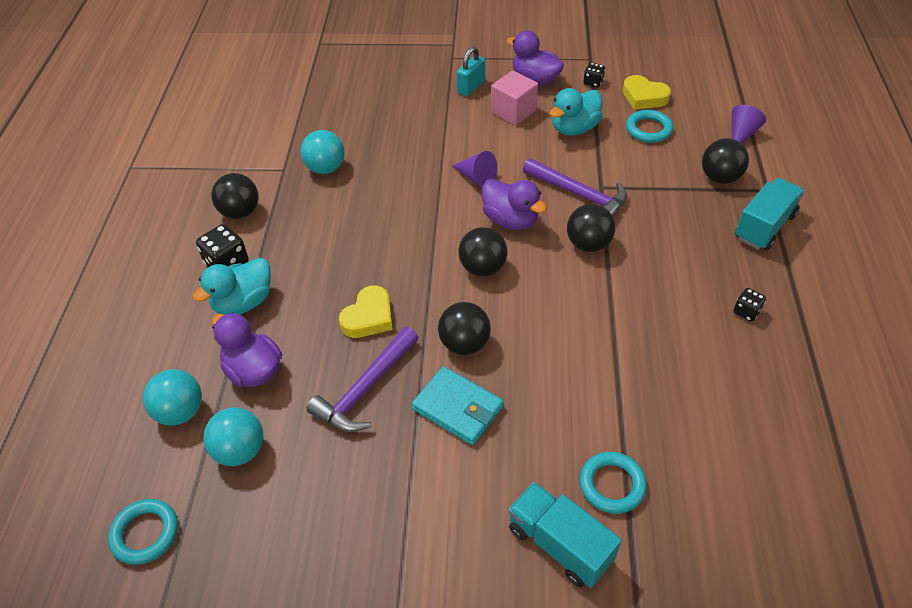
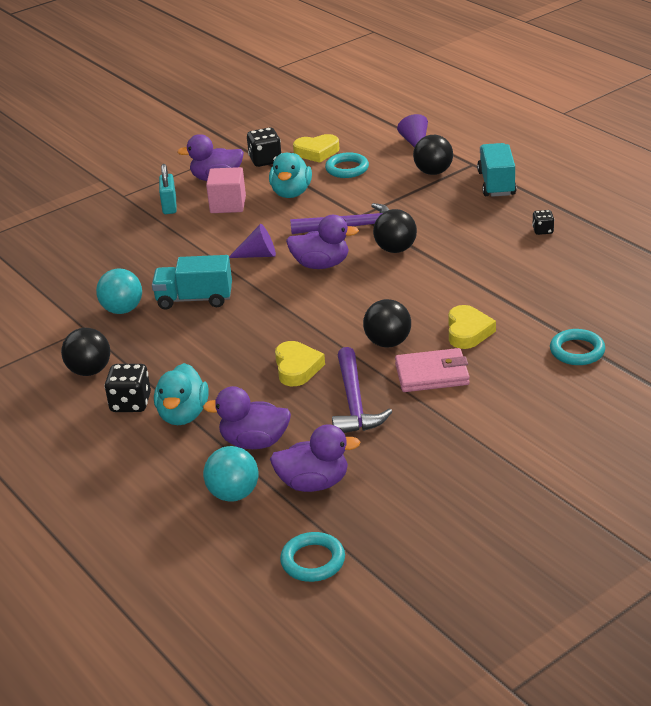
camera: 40 degrees left, 15 degrees down
turquoise ball [203,407,264,466] -> purple duck [270,424,361,492]
turquoise wallet [412,366,504,445] -> pink wallet [395,348,470,392]
black ball [458,227,507,276] -> none
turquoise truck [508,482,622,588] -> turquoise truck moved to [152,255,232,309]
black dice [583,63,605,87] -> black dice [247,127,281,167], size x1.71
none -> yellow heart [448,305,496,349]

